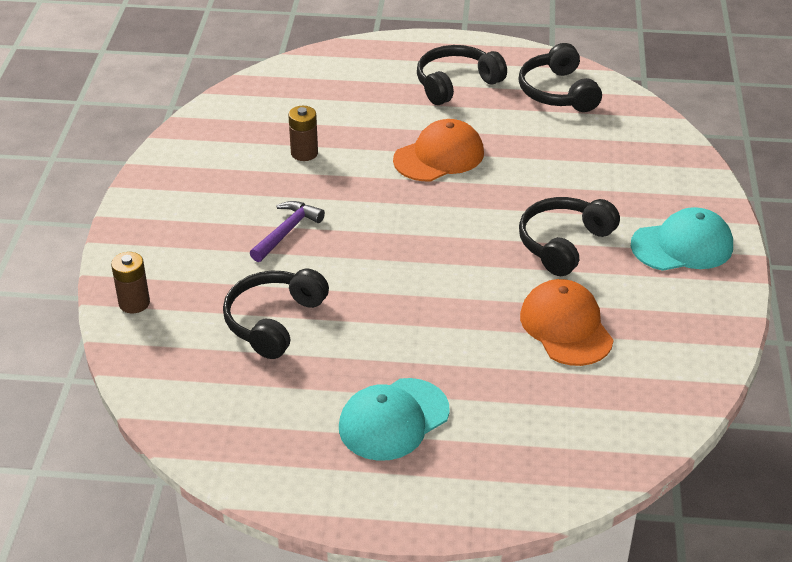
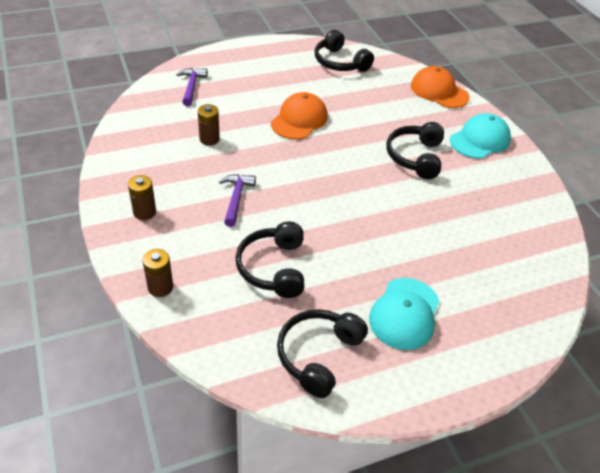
camera: 30 degrees left, 5 degrees up
black headphones [417,45,507,105] -> black headphones moved to [277,309,368,398]
orange cap [520,279,614,366] -> orange cap moved to [411,66,470,108]
none -> brown battery [128,175,156,220]
none -> purple hammer [176,68,207,106]

